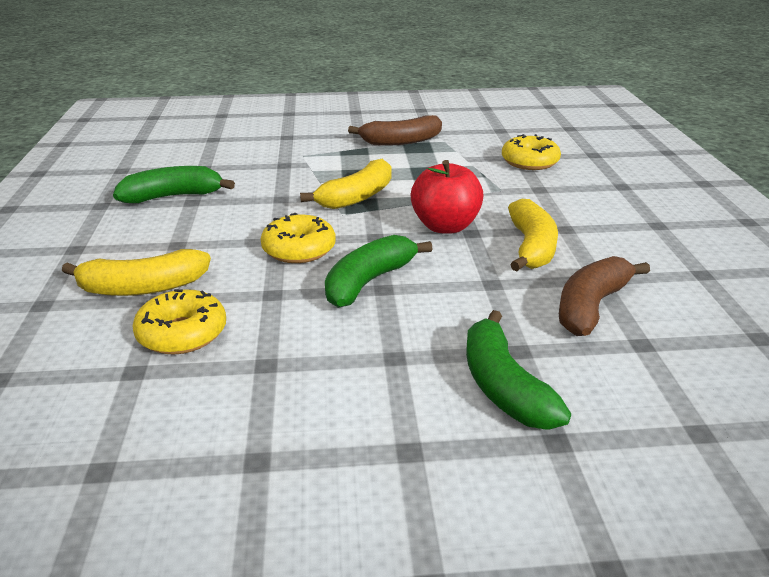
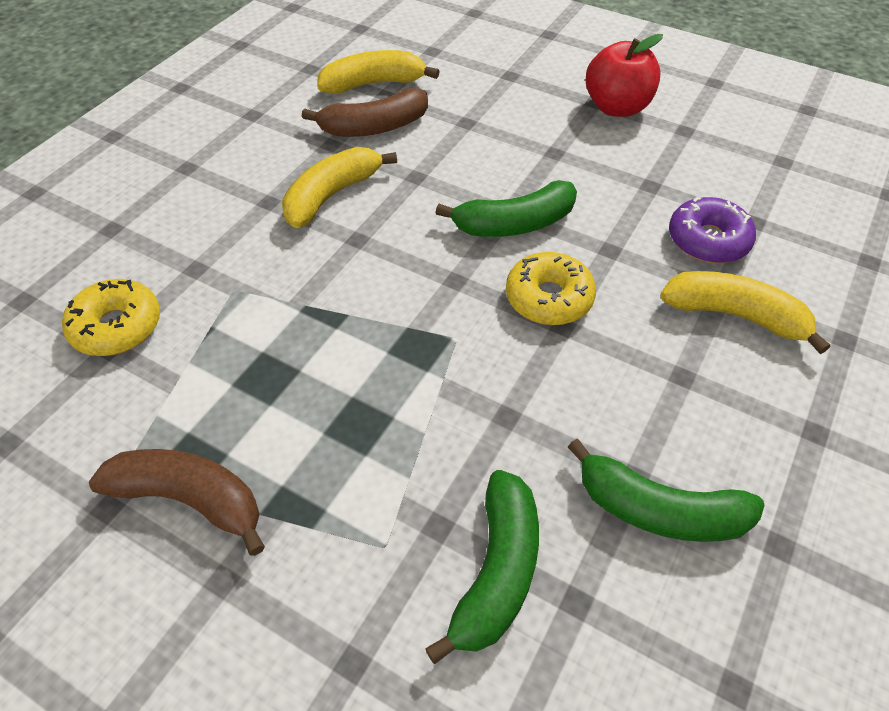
camera: 145 degrees left, 20 degrees up
yellow donut [132,289,226,354] -> purple donut [669,197,756,263]
yellow banana [300,159,392,209] -> yellow banana moved to [317,50,440,94]
red apple [411,160,484,234] -> red apple moved to [586,34,663,117]
green banana [466,310,571,430] -> green banana moved to [425,470,539,664]

